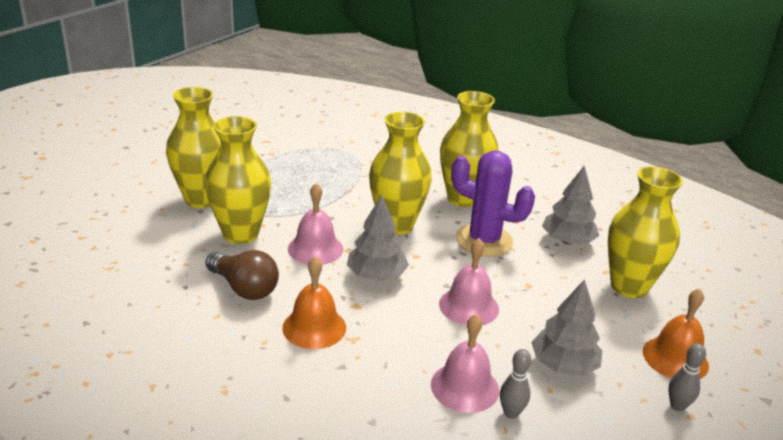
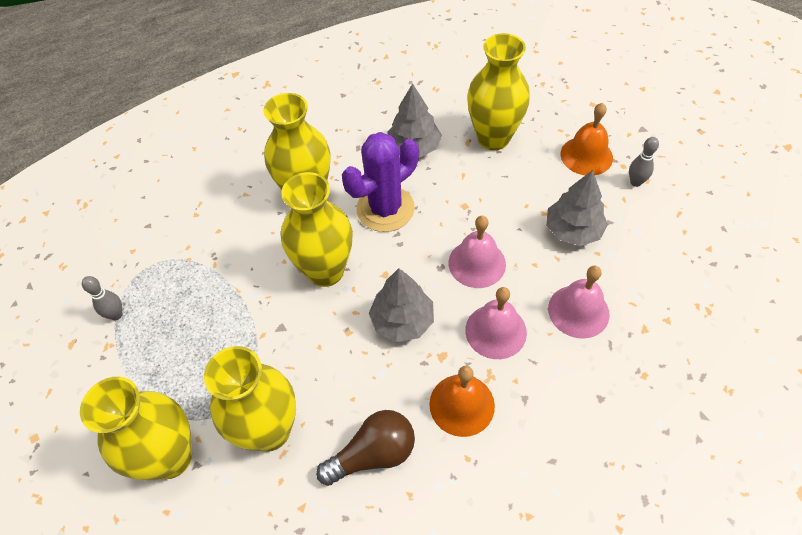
camera: 60 degrees left, 25 degrees up
pink bell [288,183,343,265] -> pink bell moved to [465,287,527,359]
grey bowling pin [500,349,531,419] -> grey bowling pin moved to [82,276,123,320]

